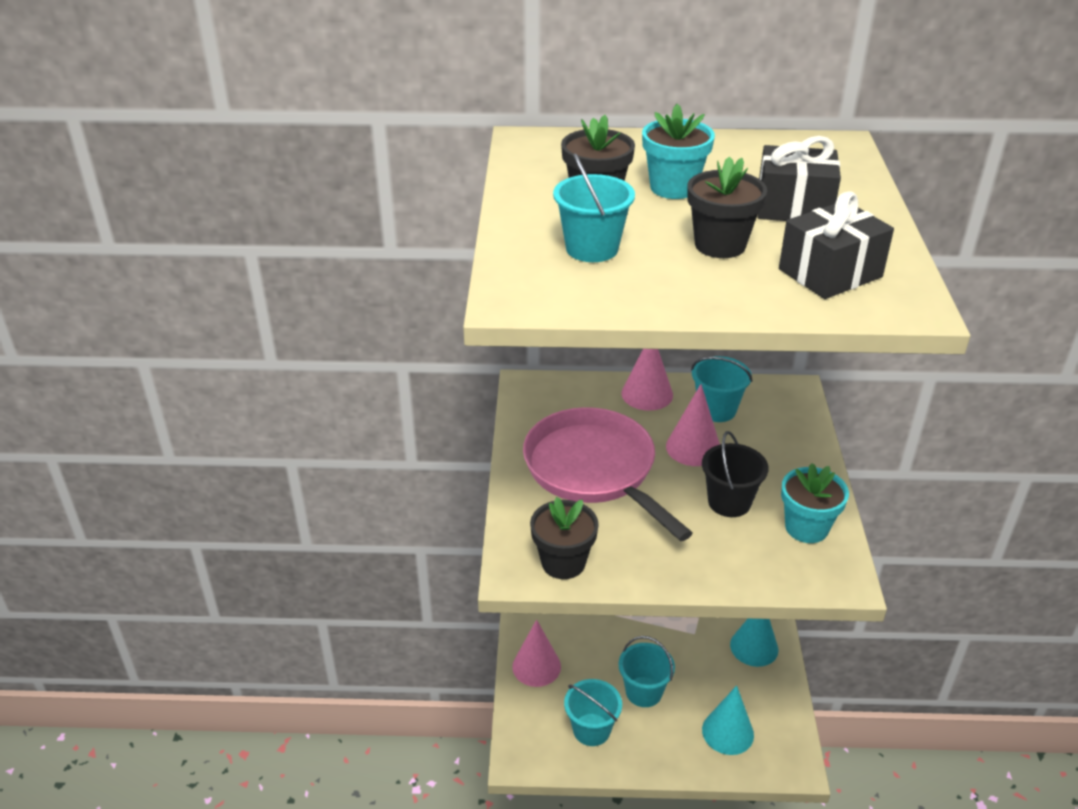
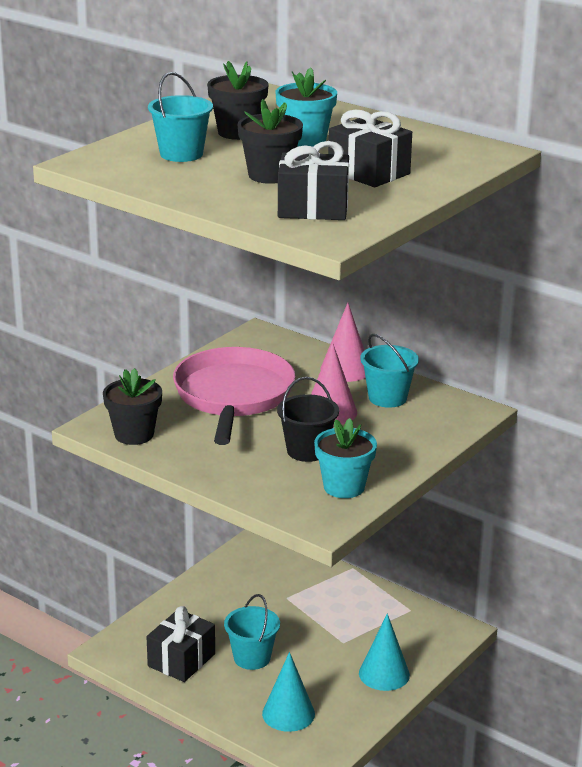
camera: 35 degrees right, 10 degrees down
pink cone [512,620,561,687] -> none
turquoise bucket [564,679,622,746] -> black gift [147,606,215,682]

